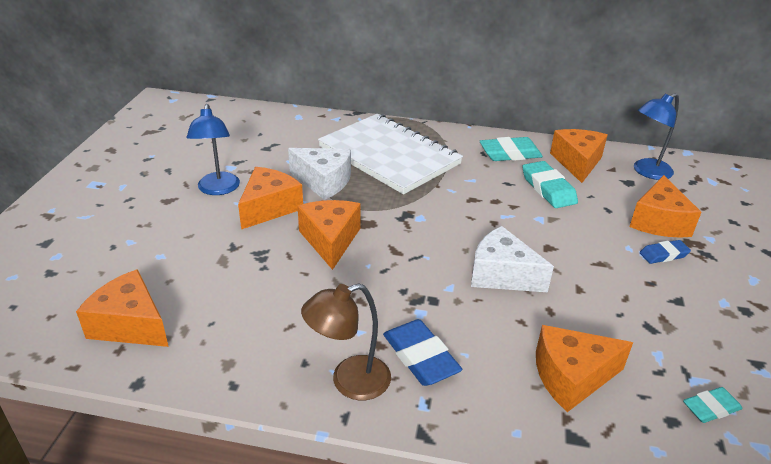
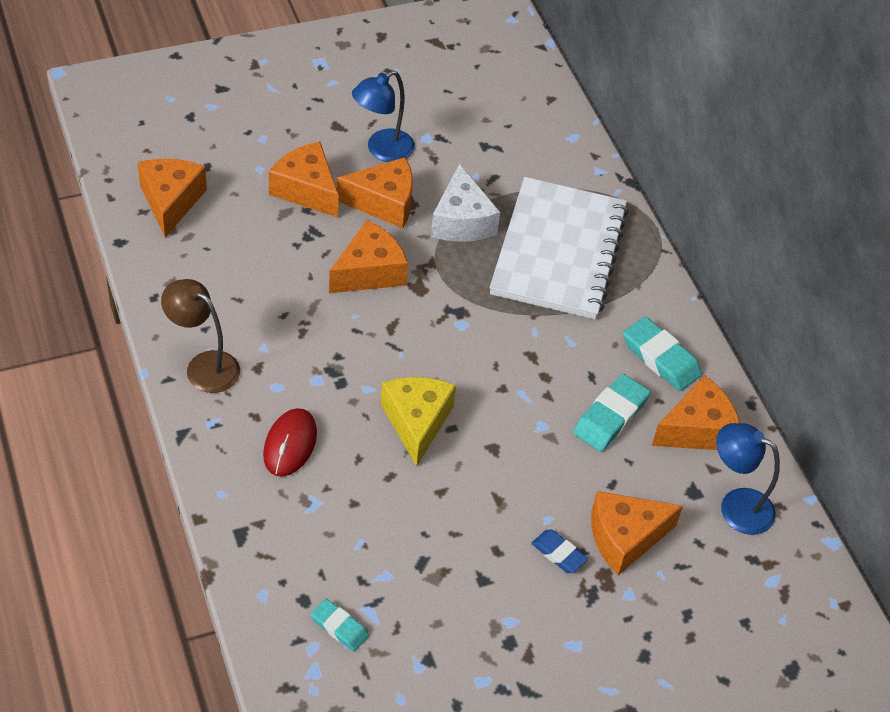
camera: 55 degrees right, 15 degrees up
blue eraser [383,319,462,386] -> none
white cheese [471,226,554,292] -> yellow cheese [381,377,456,467]
orange cheese [536,325,633,412] -> orange cheese moved to [269,142,339,218]
none -> red mouse [263,408,317,477]

